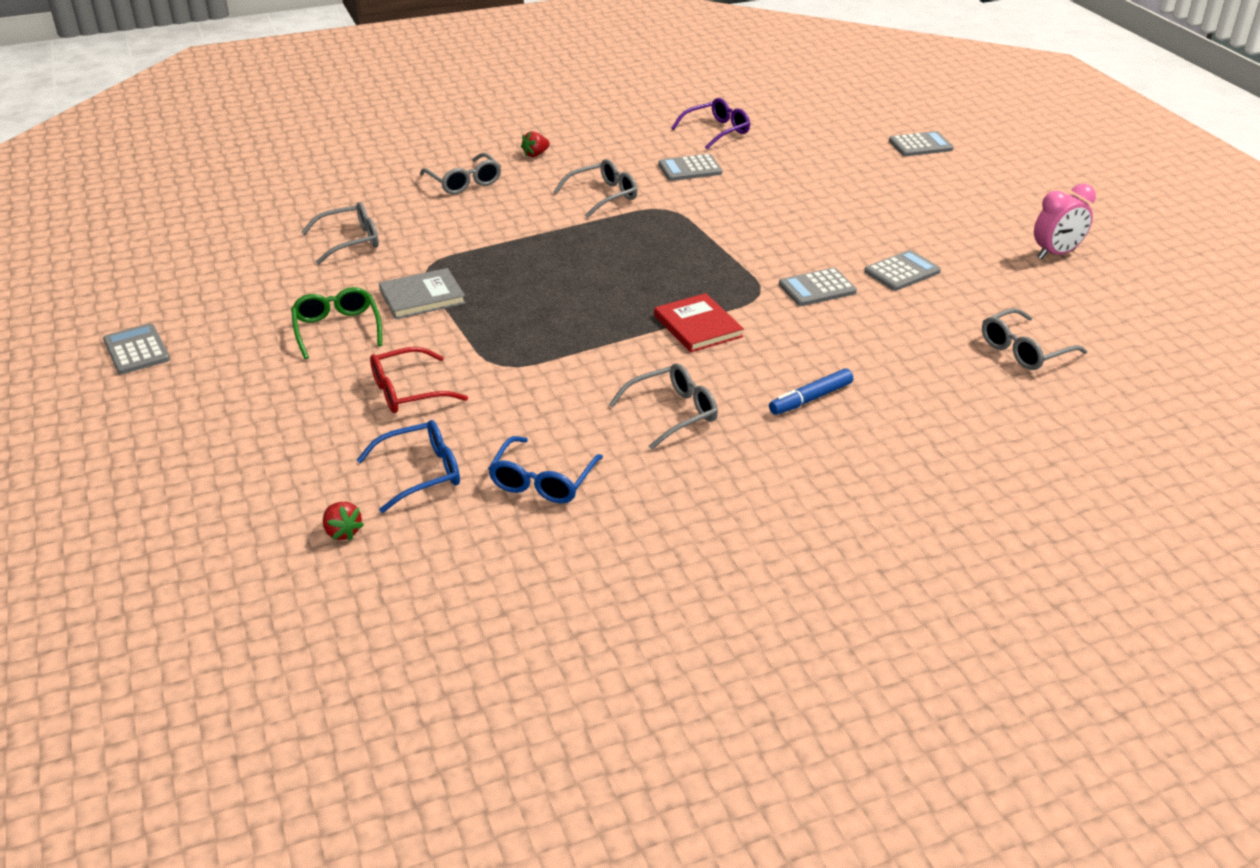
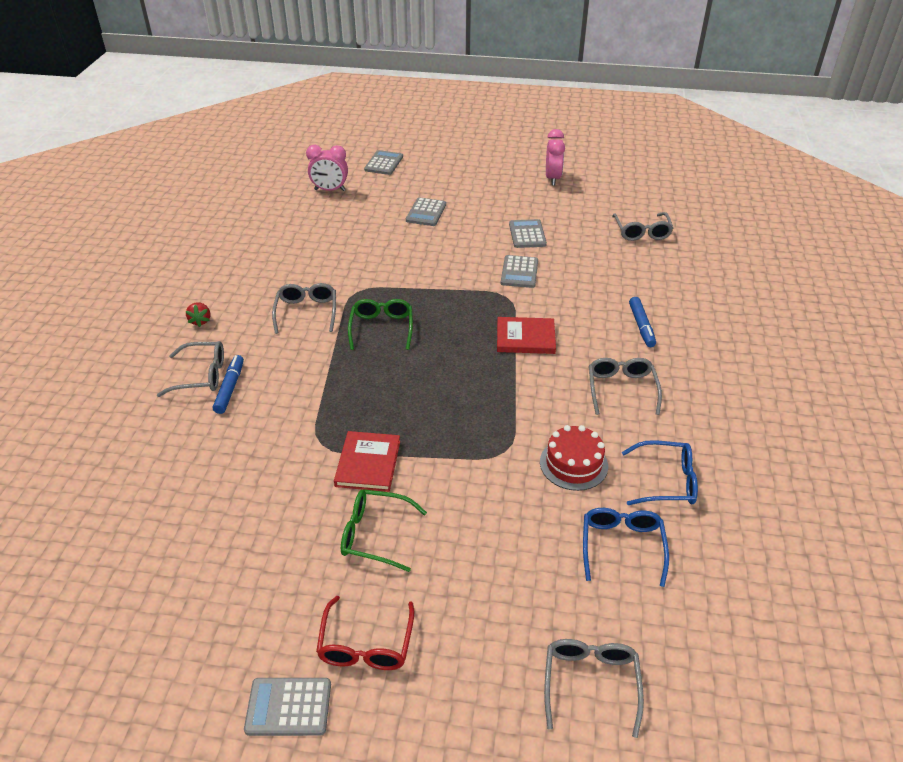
camera: 60 degrees left, 5 degrees up
grey glasses [301,202,379,264] -> grey glasses moved to [544,639,644,738]
red strawberry [323,502,364,541] -> none
red glasses [370,347,468,413] -> red glasses moved to [316,596,414,670]
grey book [379,268,466,319] -> red book [334,431,400,492]
blue glasses [488,436,603,504] -> blue glasses turned 45 degrees counterclockwise [622,440,698,505]
grey calculator [658,154,722,181] -> grey calculator moved to [406,197,446,226]
purple glasses [672,98,750,149] -> none
none -> blue marker [213,355,244,414]
none -> pink clock [306,145,348,191]
none -> green glasses [348,299,413,350]
none -> red cake [540,425,608,491]

